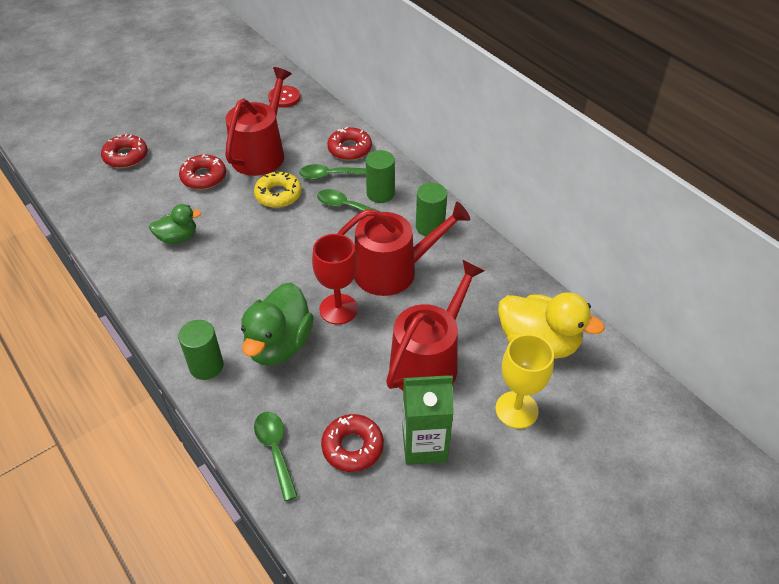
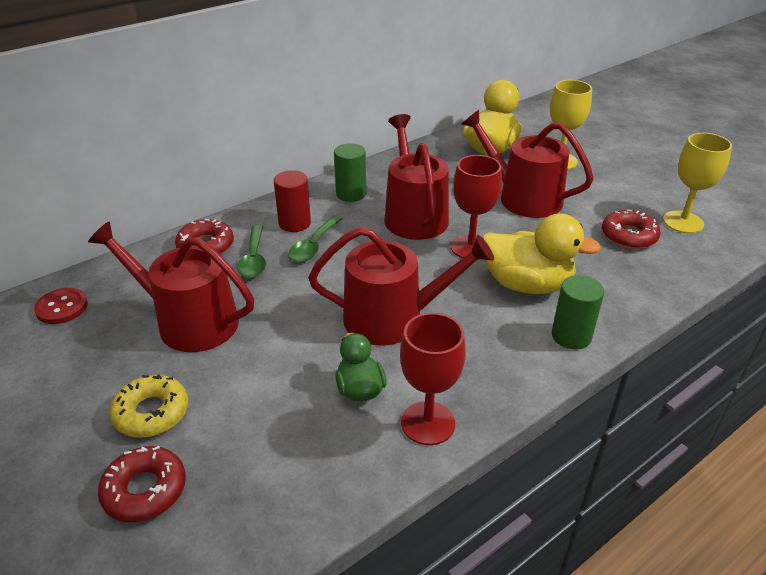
camera: 90 degrees left, 10 degrees down
red donut [179,155,226,189] -> none
green duck [241,283,314,366] -> yellow duck [482,213,601,294]
yellow donut [254,172,302,208] -> yellow donut moved to [110,374,188,438]
green spoon [254,412,298,501] -> none
green cylinder [366,150,395,203] -> red cylinder [274,170,311,232]
green carton [402,375,454,465] -> none
none -> red watering can [309,227,494,346]
none -> red goblet [400,313,466,445]
none -> yellow goblet [663,133,732,234]

